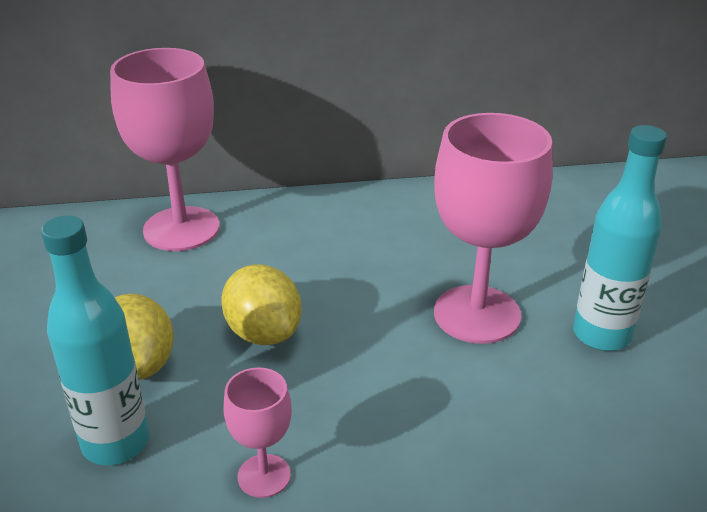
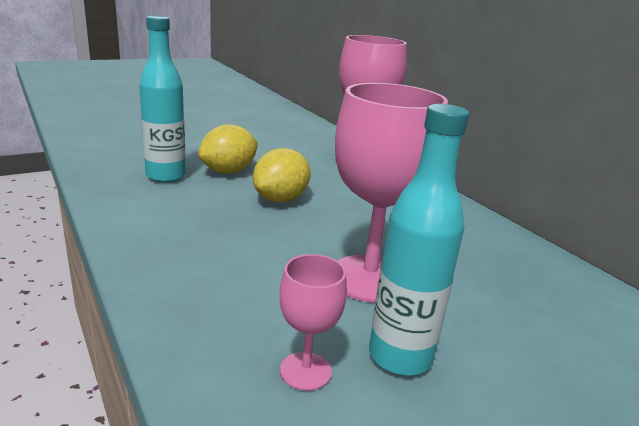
camera: 65 degrees right, 10 degrees down
pink goblet [223,367,292,498] -> pink goblet moved to [280,254,347,391]

